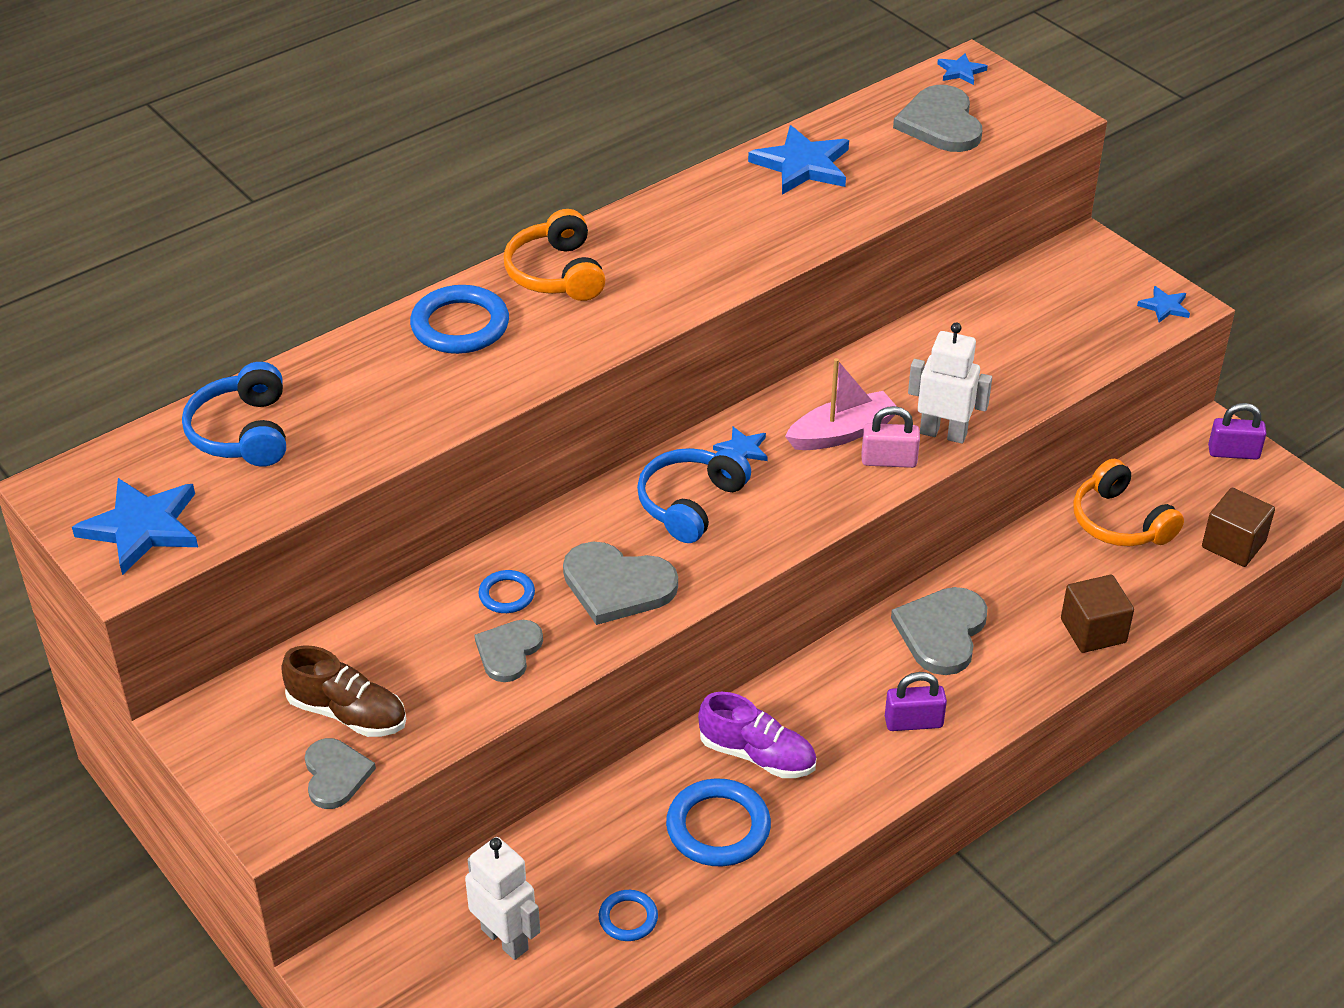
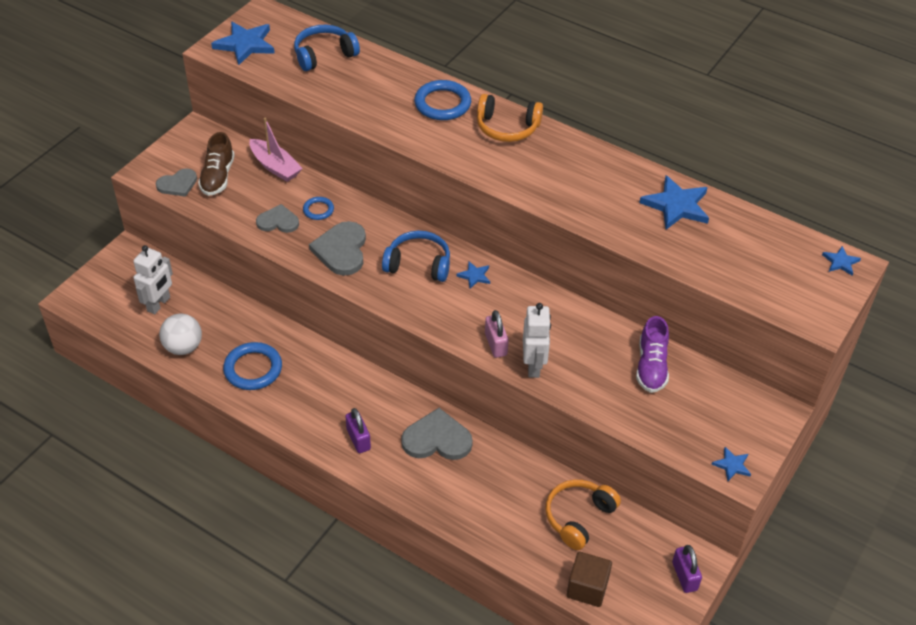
camera: 70 degrees right, 5 degrees up
orange headphones [504,209,605,301] -> orange headphones turned 135 degrees counterclockwise [477,94,543,142]
blue ring [599,890,658,941] -> white ball [159,314,202,355]
purple shoe [698,692,817,778] -> purple shoe moved to [636,316,669,393]
pink boat [785,358,897,450] -> pink boat moved to [250,118,303,182]
grey heart [893,85,982,152] -> none
brown cube [1061,575,1134,653] -> none

